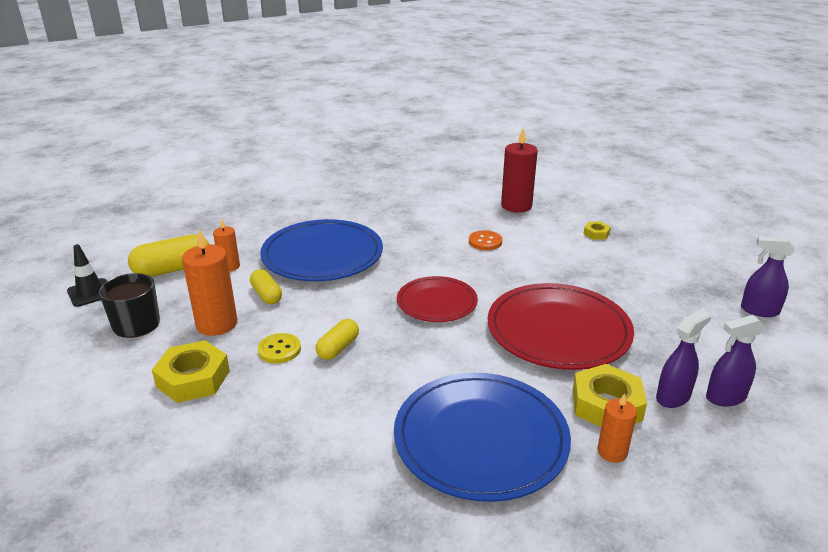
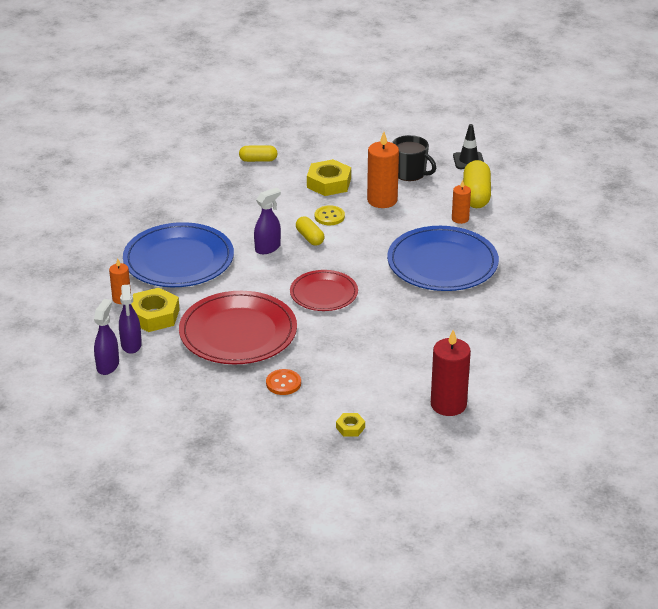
camera: 120 degrees right, 5 degrees up
yellow capsule [250,269,282,304] -> yellow capsule moved to [239,145,278,162]
orange button [469,230,502,250] -> orange button moved to [266,369,301,395]
purple spray bottle [741,236,795,317] -> purple spray bottle moved to [254,187,281,254]

